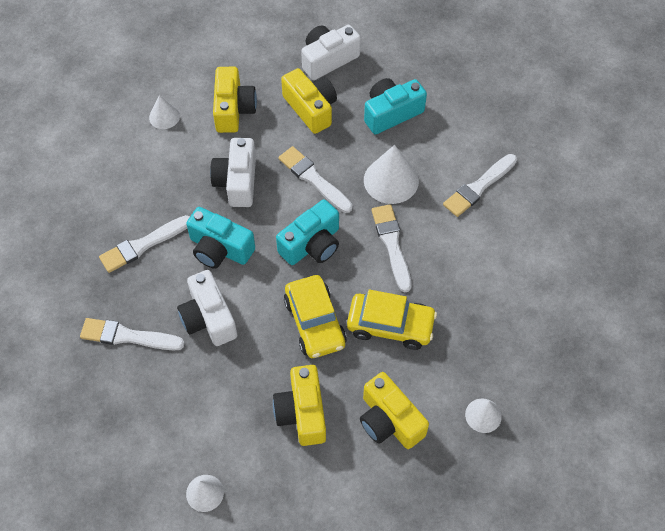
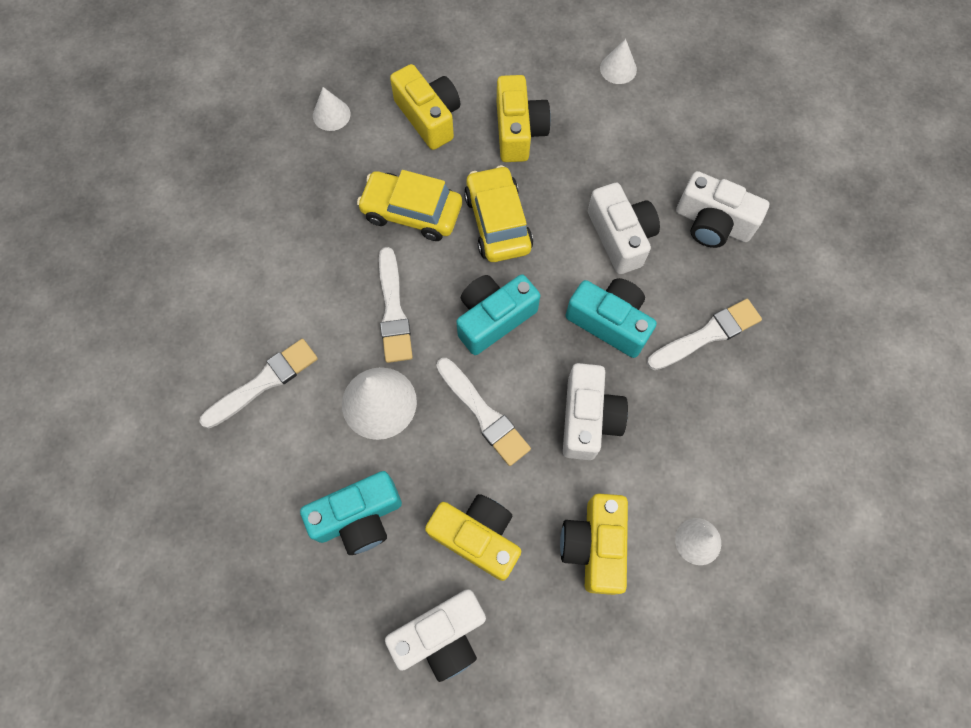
camera: 175 degrees left, 10 degrees up
white brush [80,318,185,351] -> white camera [676,171,770,248]
yellow camera [281,68,337,134] -> yellow camera turned 150 degrees clockwise [425,494,521,581]

